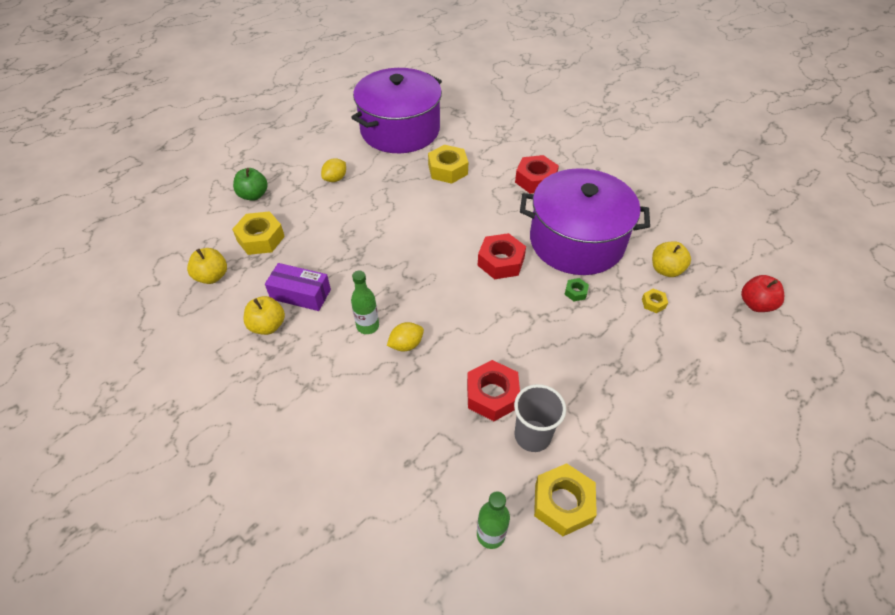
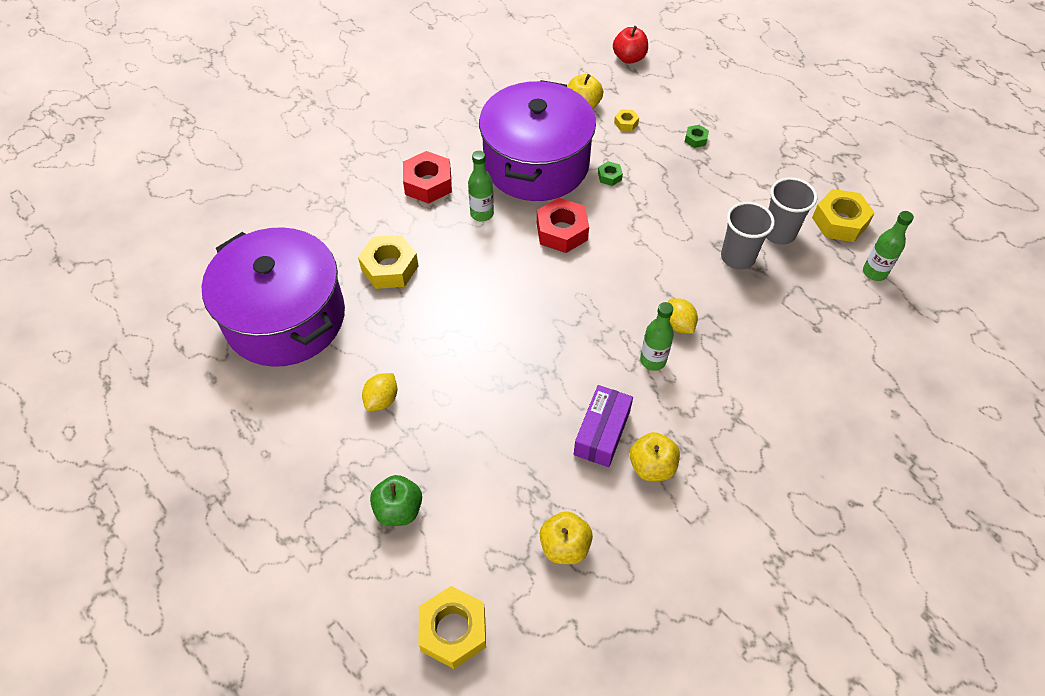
camera: 85 degrees left, 5 degrees up
yellow nut [232,211,285,255] -> yellow nut moved to [419,586,486,669]
yellow lemon [321,158,346,182] -> yellow lemon turned 75 degrees clockwise [362,373,398,411]
red nut [467,360,520,421] -> grey cup [721,202,775,270]
none -> green bottle [468,151,494,222]
none -> green nut [685,125,709,148]

